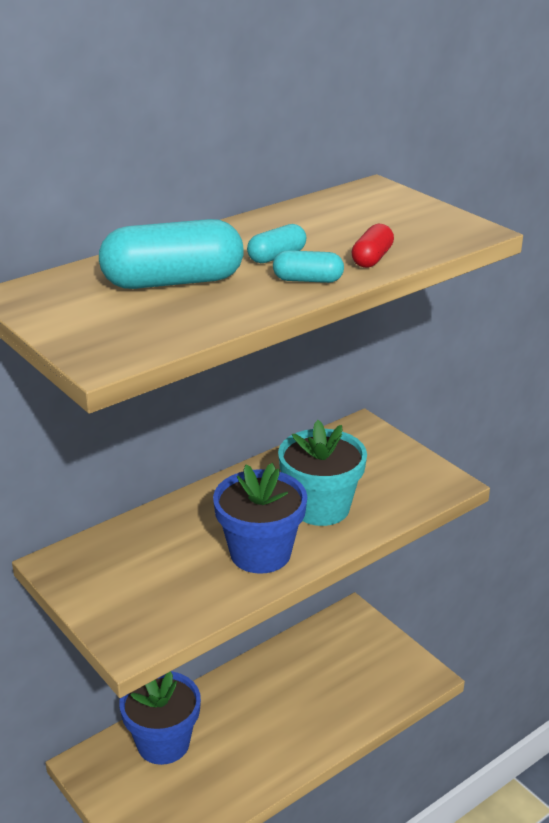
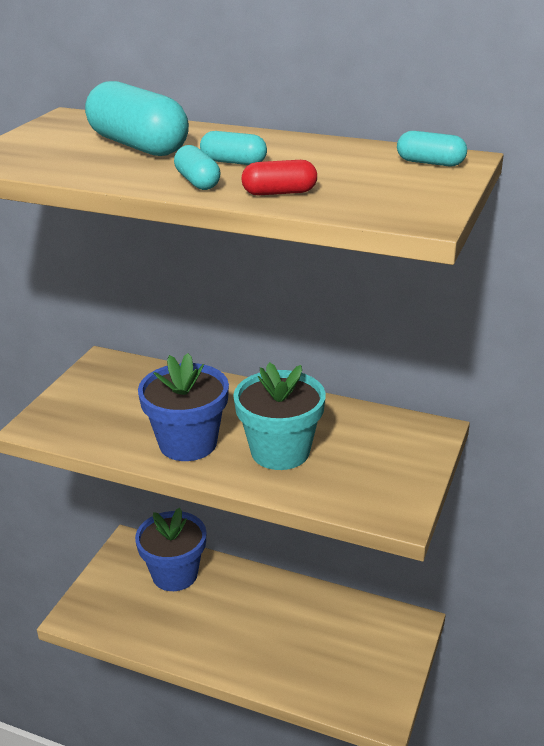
camera: 60 degrees right, 0 degrees up
none -> turquoise capsule [397,131,467,166]

